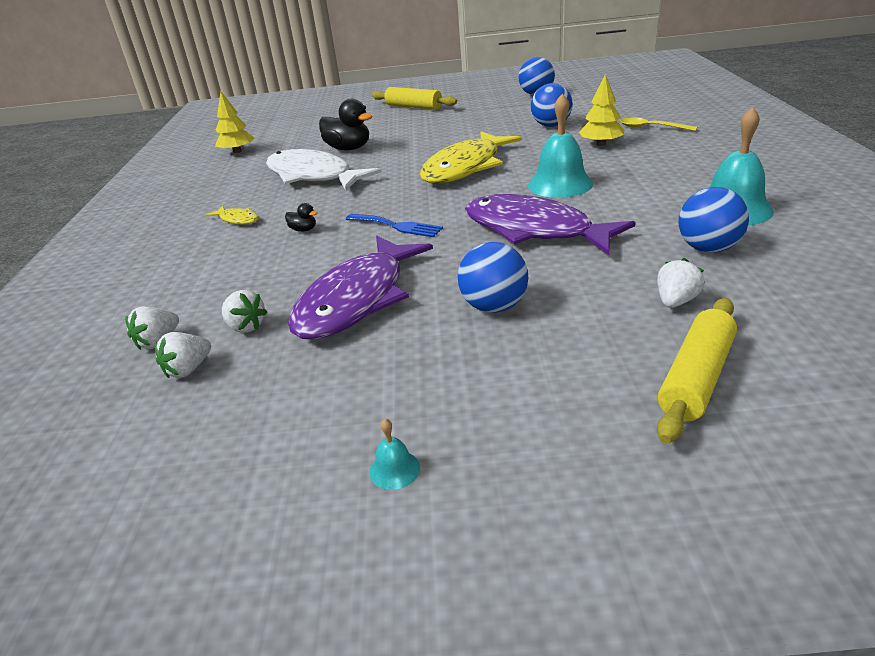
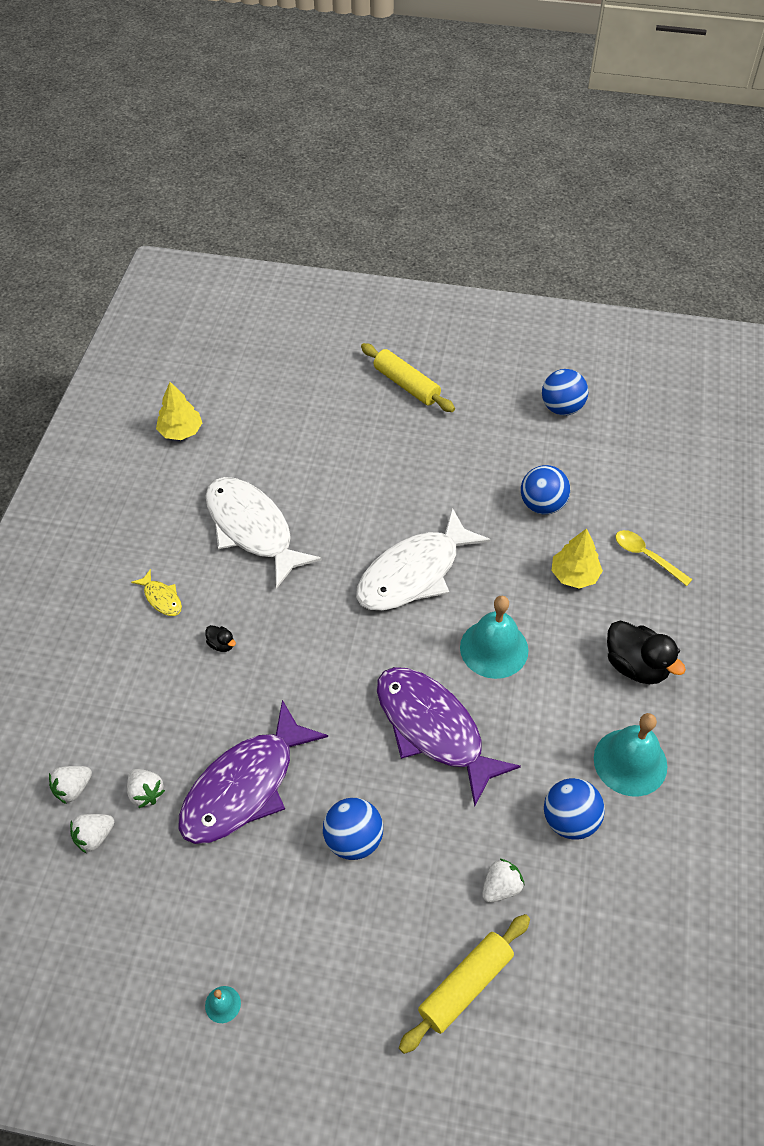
camera: 10 degrees right, 20 degrees up
black duck [319,99,373,150] -> black duck moved to [607,620,686,684]
blue fork [346,214,443,237] -> none
yellow fish [420,131,522,183] -> white fish [356,508,491,611]

